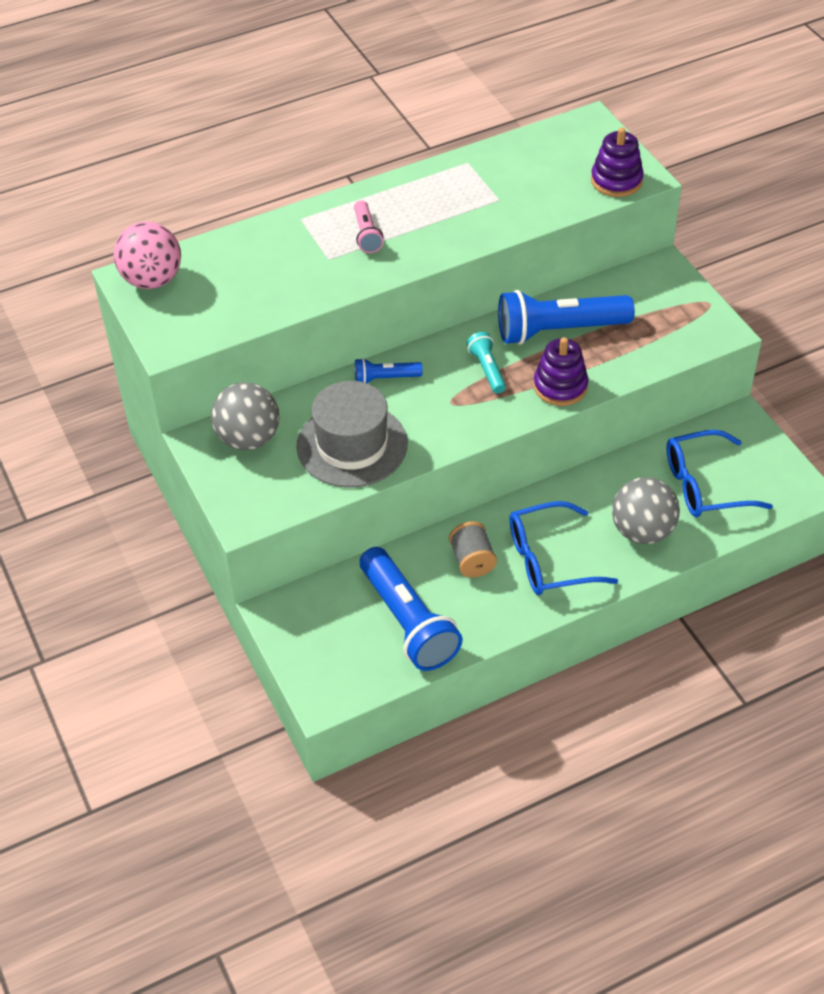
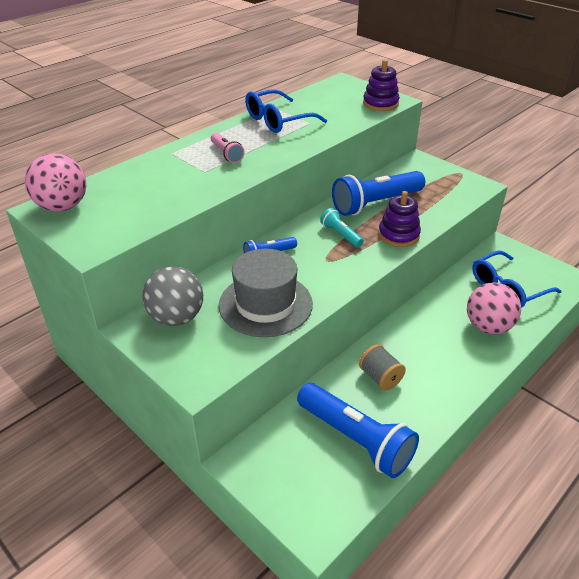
camera: 20 degrees left, 10 degrees down
blue glasses [509,501,618,595] -> blue glasses moved to [245,89,327,133]
grey ball [612,477,680,544] -> pink ball [467,282,521,334]

